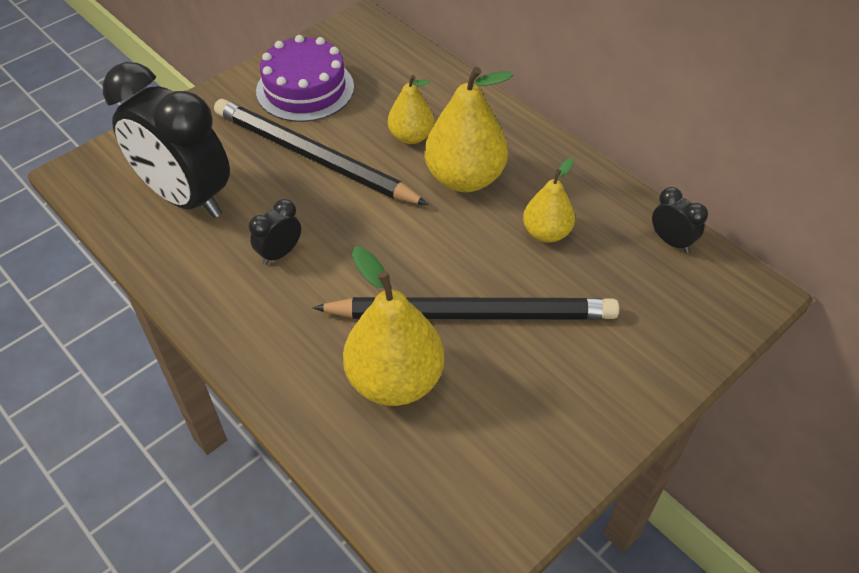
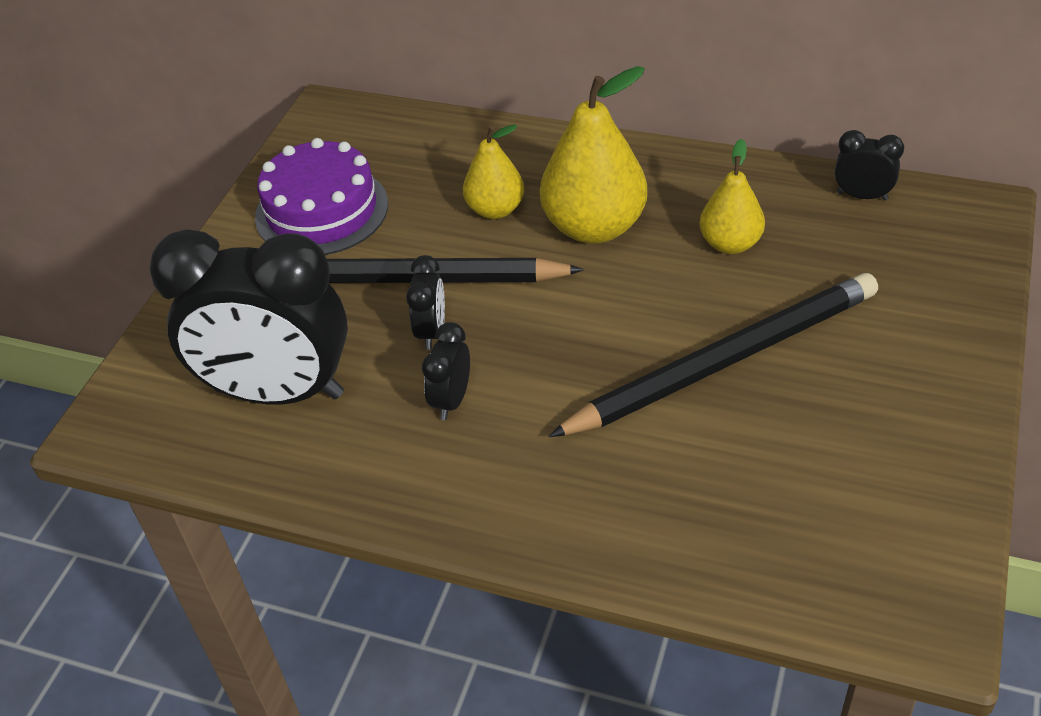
camera: 25 degrees left, 5 degrees down
yellow pear [343,247,444,406] -> none
none -> black clock [406,255,445,350]

